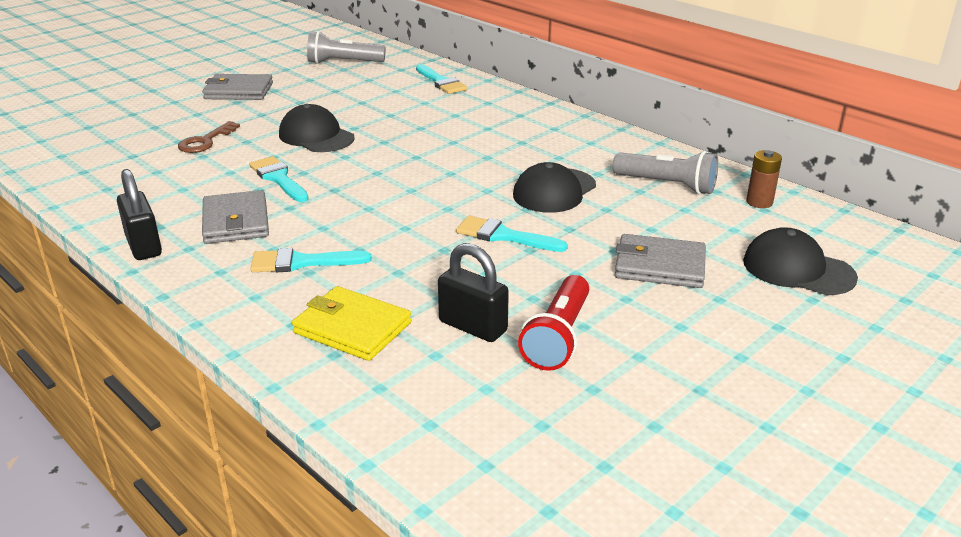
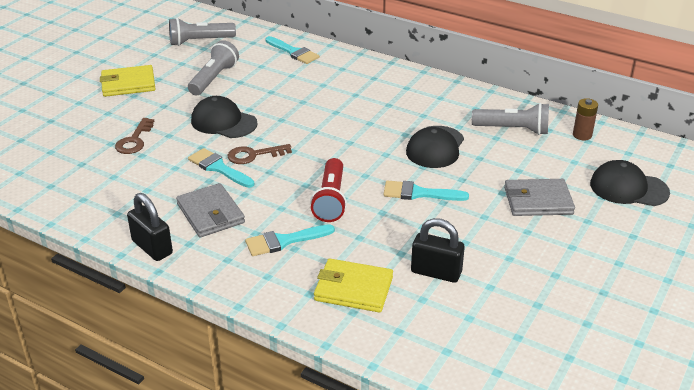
camera: 15 degrees left, 5 degrees up
grey wallet [202,74,273,100] -> yellow wallet [100,65,155,97]
red flashlight [518,275,589,371] -> red flashlight moved to [310,158,347,222]
none -> grey flashlight [188,40,239,96]
none -> brown key [228,144,292,164]

